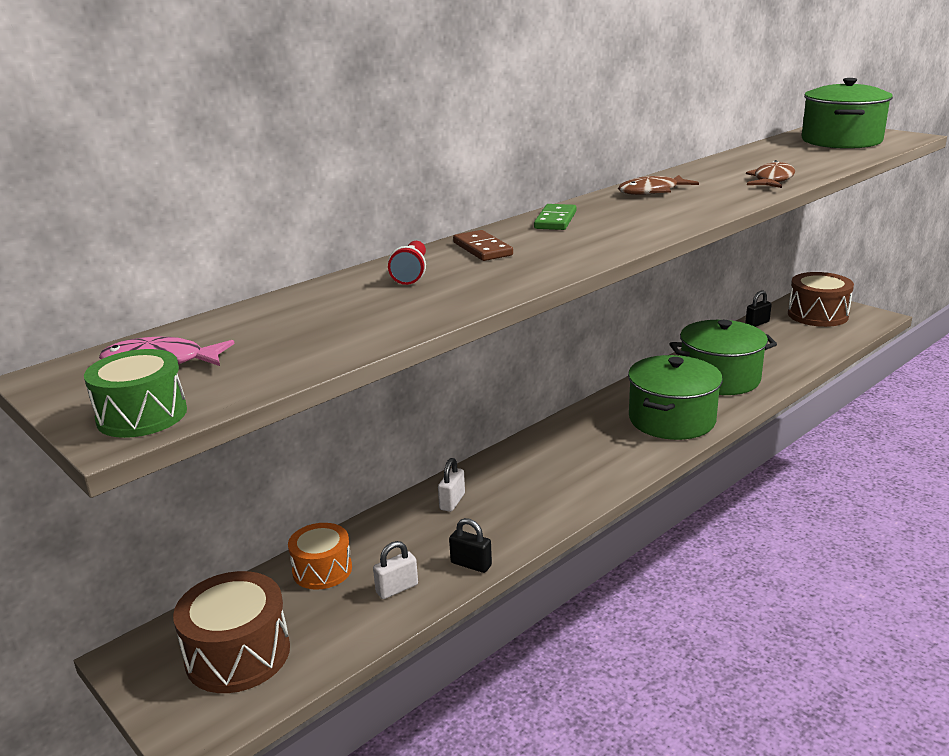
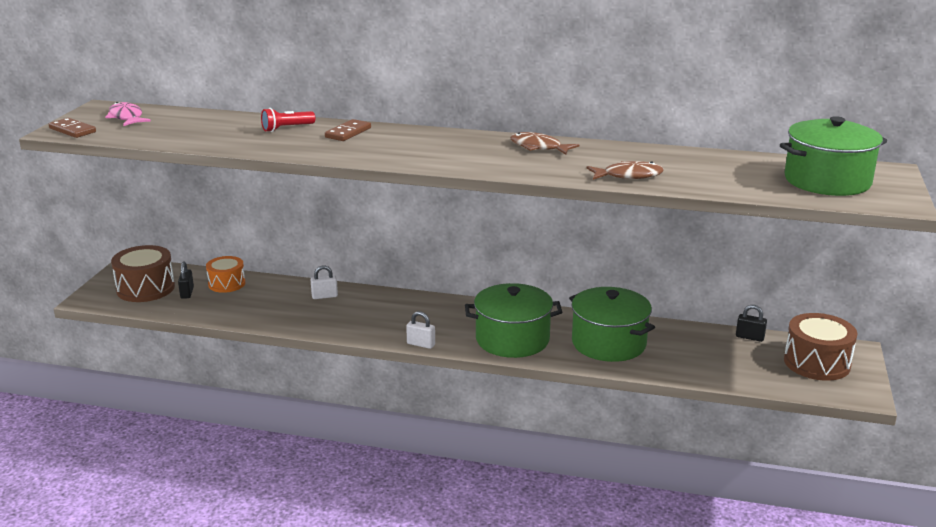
camera: 55 degrees right, 0 degrees up
green drum [84,349,187,438] -> brown domino [49,118,96,138]
white padlock [373,541,418,599] -> white padlock moved to [406,311,435,349]
black padlock [449,518,492,573] -> black padlock moved to [178,262,194,299]
green domino [534,204,576,230] -> none

